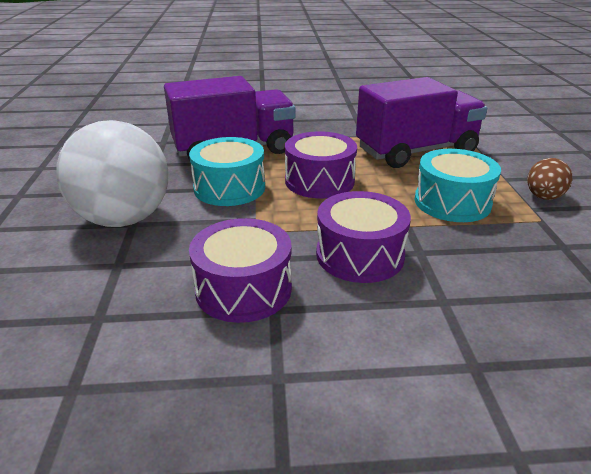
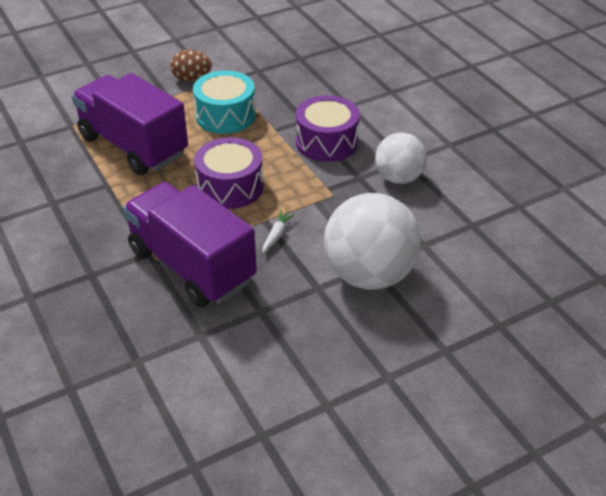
camera: 115 degrees left, 10 degrees up
turquoise drum [189,137,265,206] -> white carrot [262,210,295,253]
purple drum [189,218,292,323] -> white ball [375,133,427,184]

